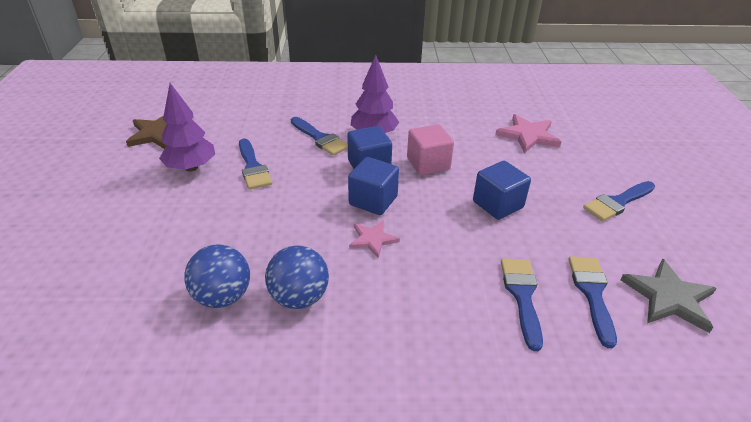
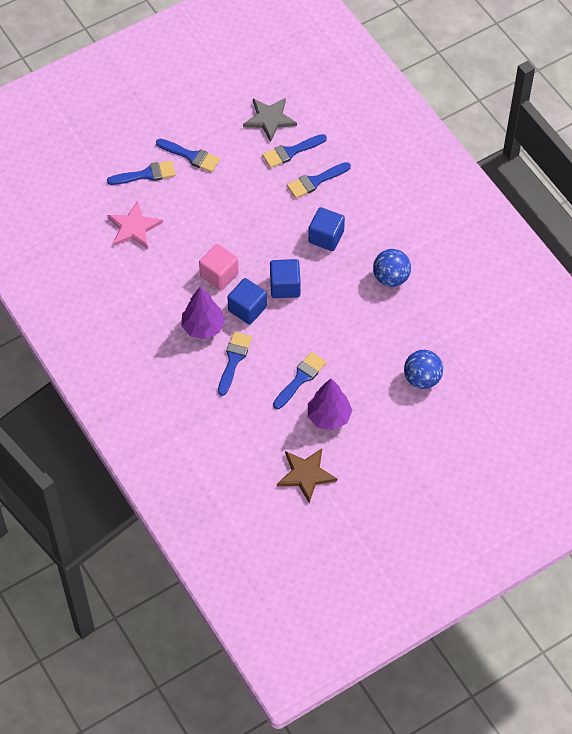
camera: 120 degrees left, 20 degrees up
blue ball [184,244,250,308] -> blue ball moved to [404,350,443,389]
pink star [349,220,400,258] -> none
blue cube [473,161,531,220] -> blue cube moved to [308,207,345,251]
none -> blue brush [107,160,176,185]

